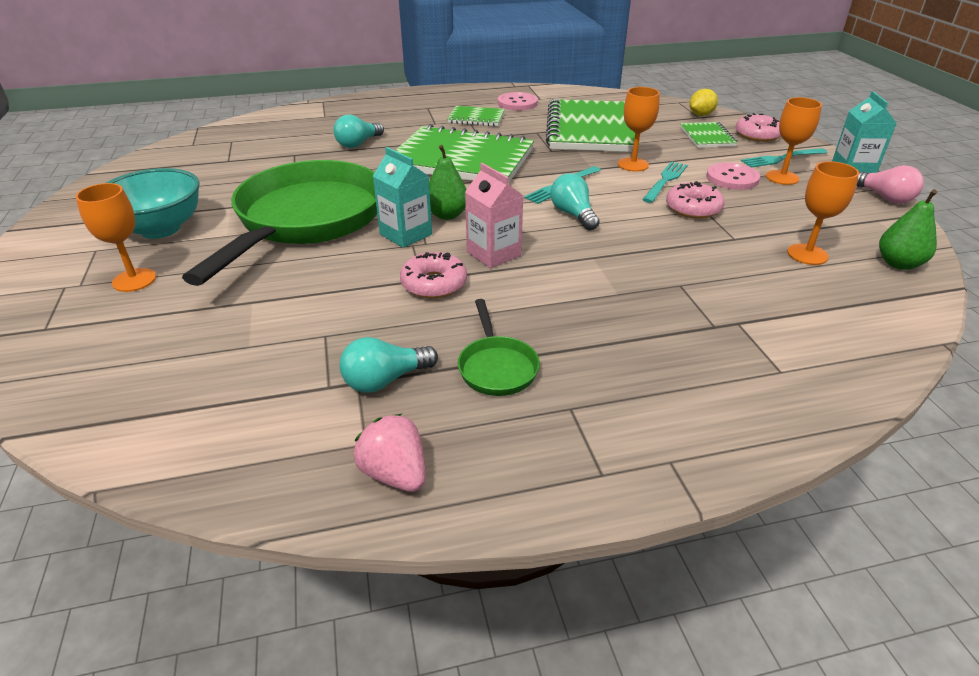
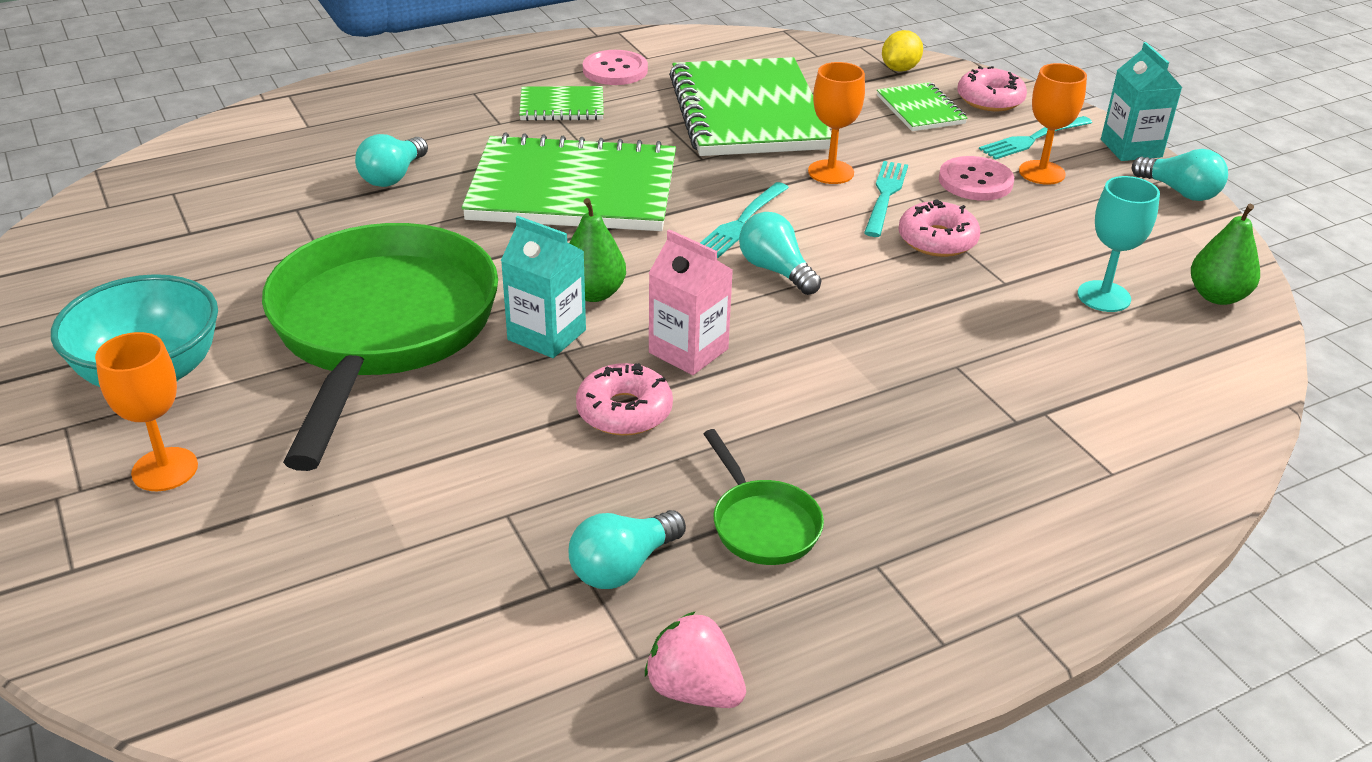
camera: 15 degrees left, 0 degrees up
orange goblet [787,161,859,265] -> turquoise goblet [1077,176,1160,312]
pink light bulb [857,165,924,204] -> turquoise light bulb [1132,149,1228,201]

